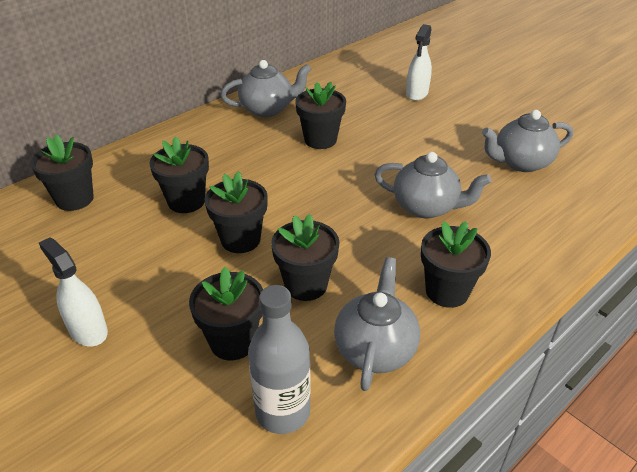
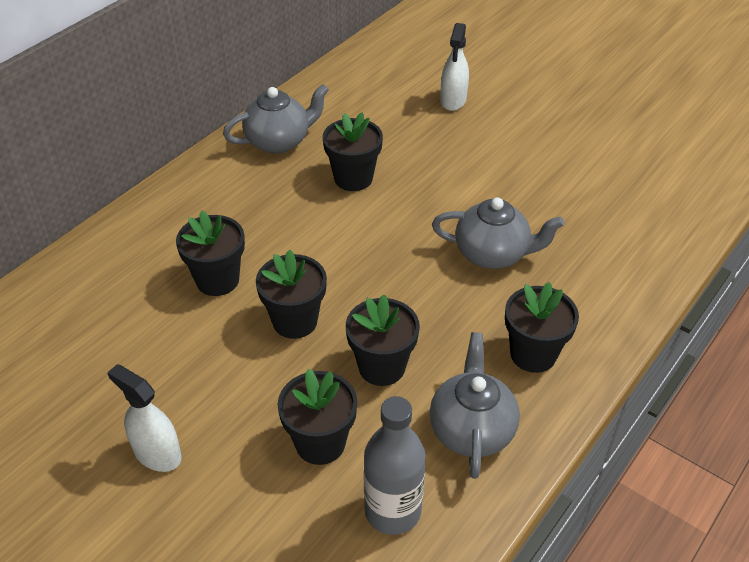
camera: 10 degrees left, 5 degrees up
black flower pot [31,134,94,211] -> none
grey teapot [482,110,573,172] -> none

